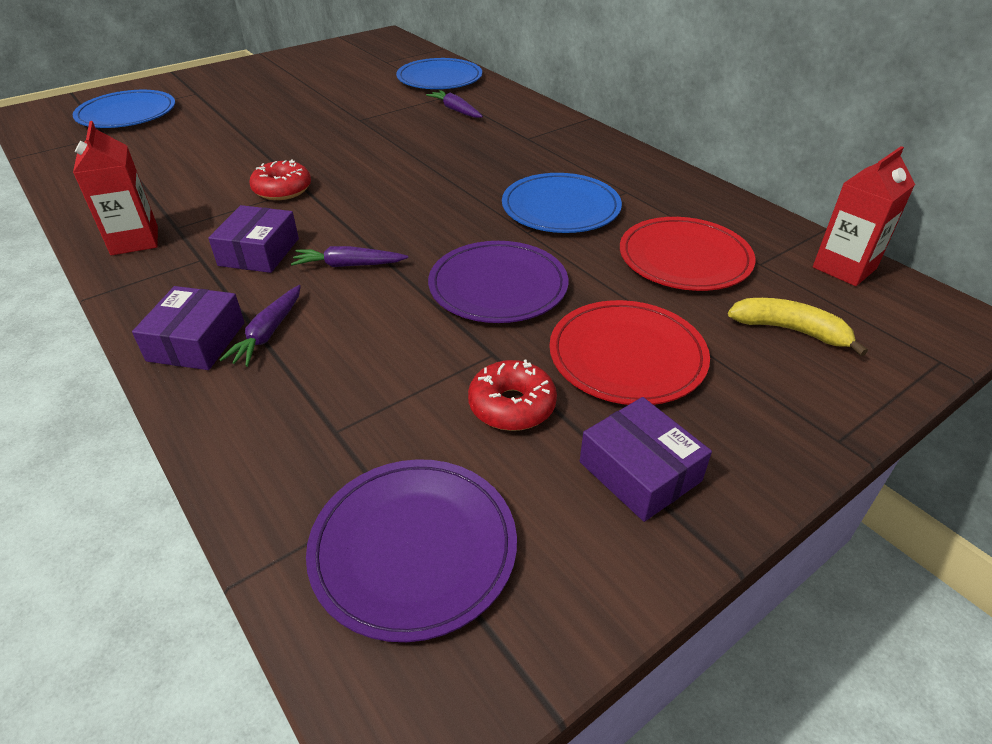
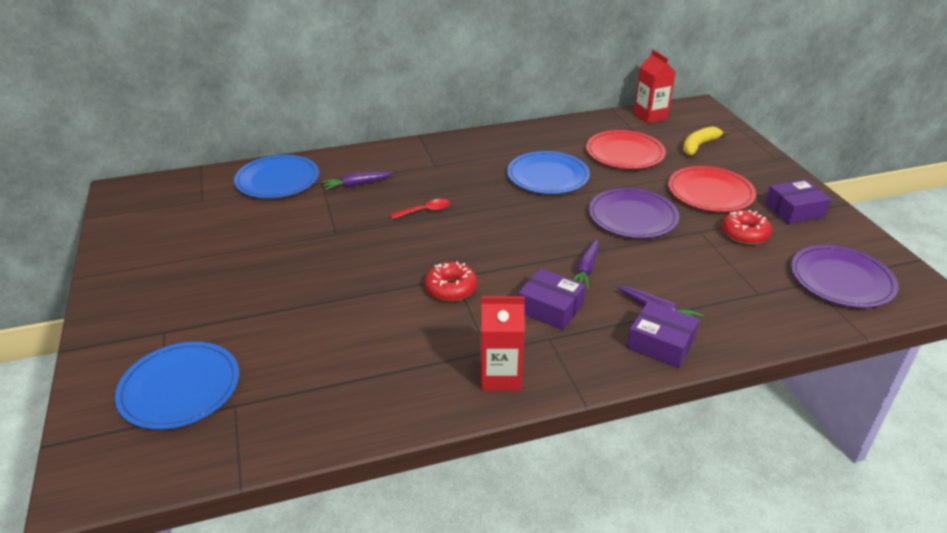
camera: 70 degrees left, 5 degrees down
none -> red spoon [390,199,451,219]

